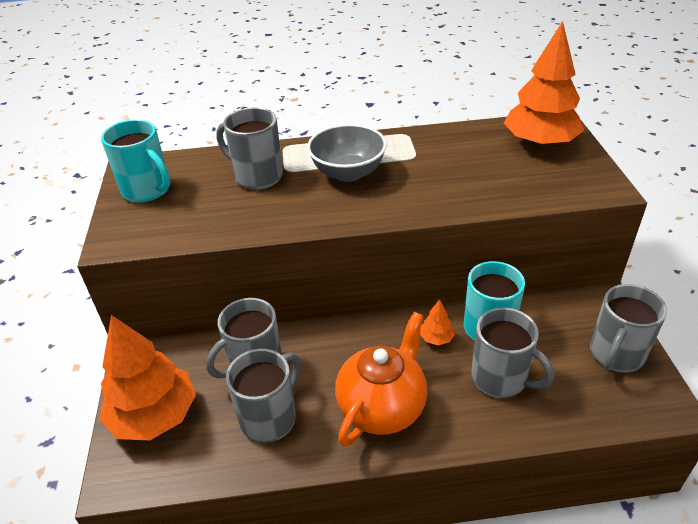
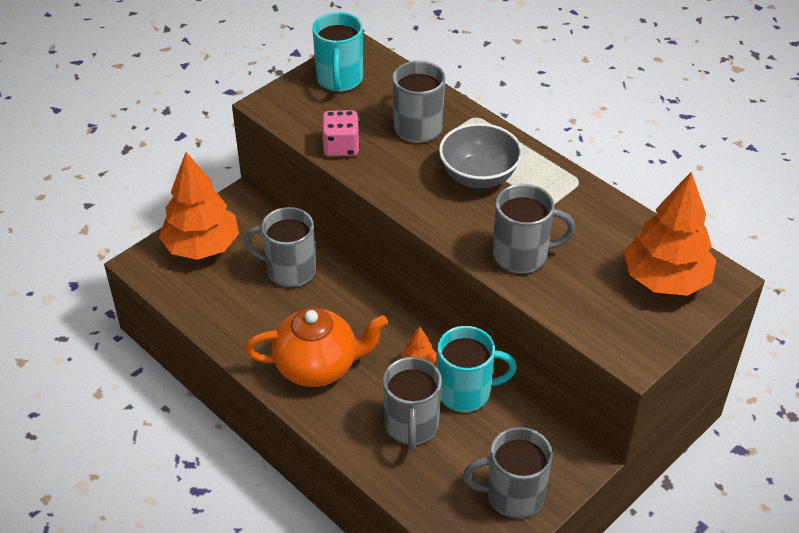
camera: 50 degrees right, 5 degrees up
grey mug [226,349,301,443] -> grey mug moved to [493,184,575,273]
none -> pink dice [322,110,360,157]

